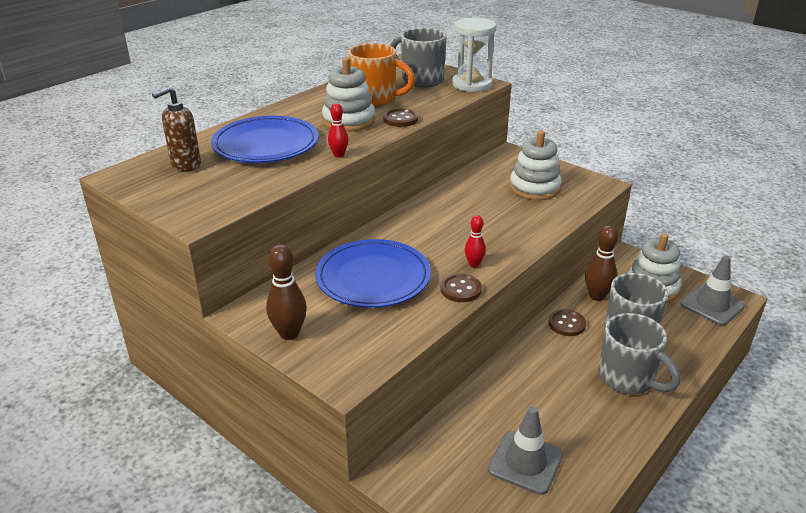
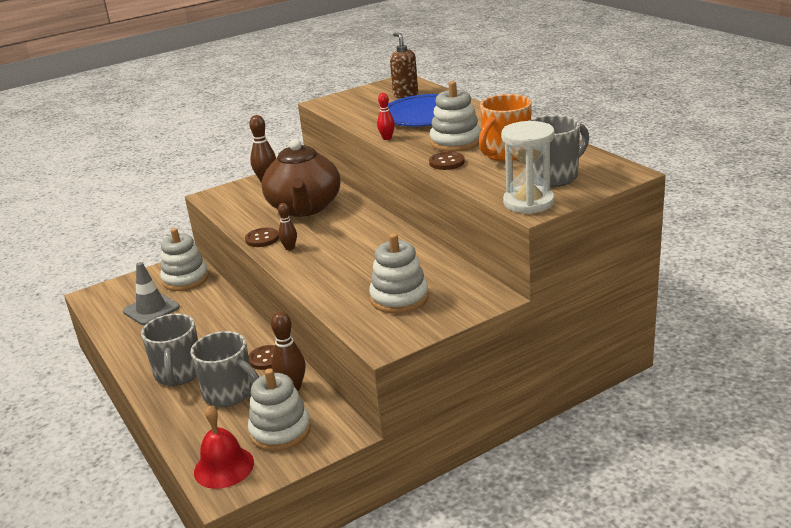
camera: 110 degrees right, 5 degrees down
blue plate [315,239,431,308] -> brown teapot [262,139,340,217]
red bowling pin [465,215,486,267] -> brown bowling pin [278,203,297,250]
grey mug [598,313,680,394] -> grey mug turned 75 degrees counterclockwise [141,313,198,387]
grey traffic cone [681,256,745,326] -> red bell [194,405,254,489]
none -> white stacking toy [160,228,209,291]

